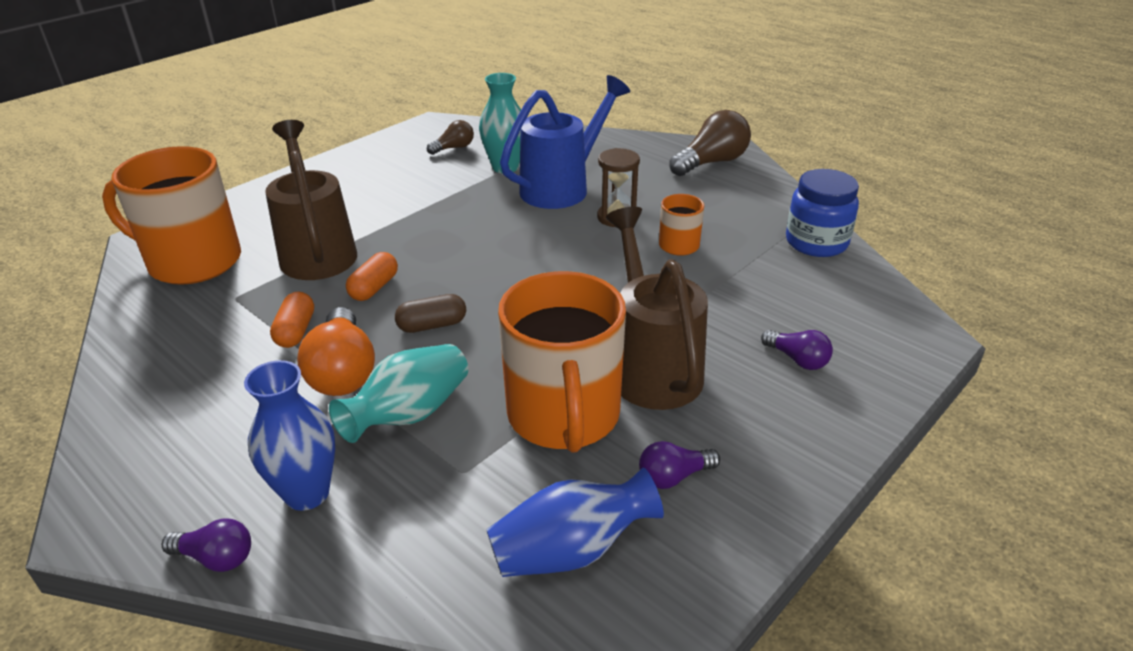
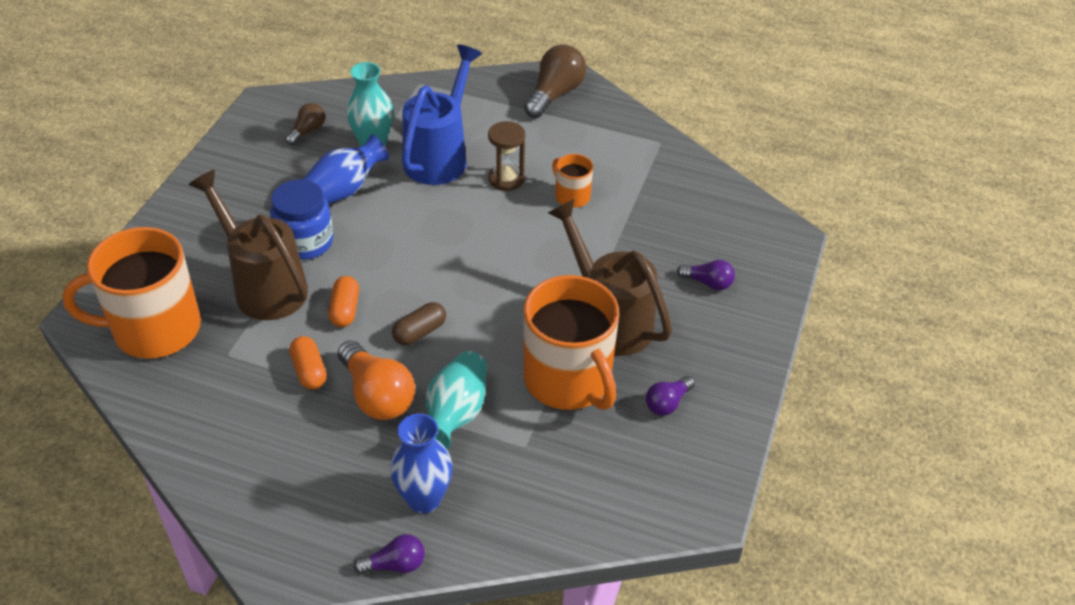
camera: 25 degrees left, 10 degrees up
blue vase [486,467,664,577] -> blue vase moved to [302,135,389,204]
blue jar [786,169,859,257] -> blue jar moved to [270,179,333,260]

